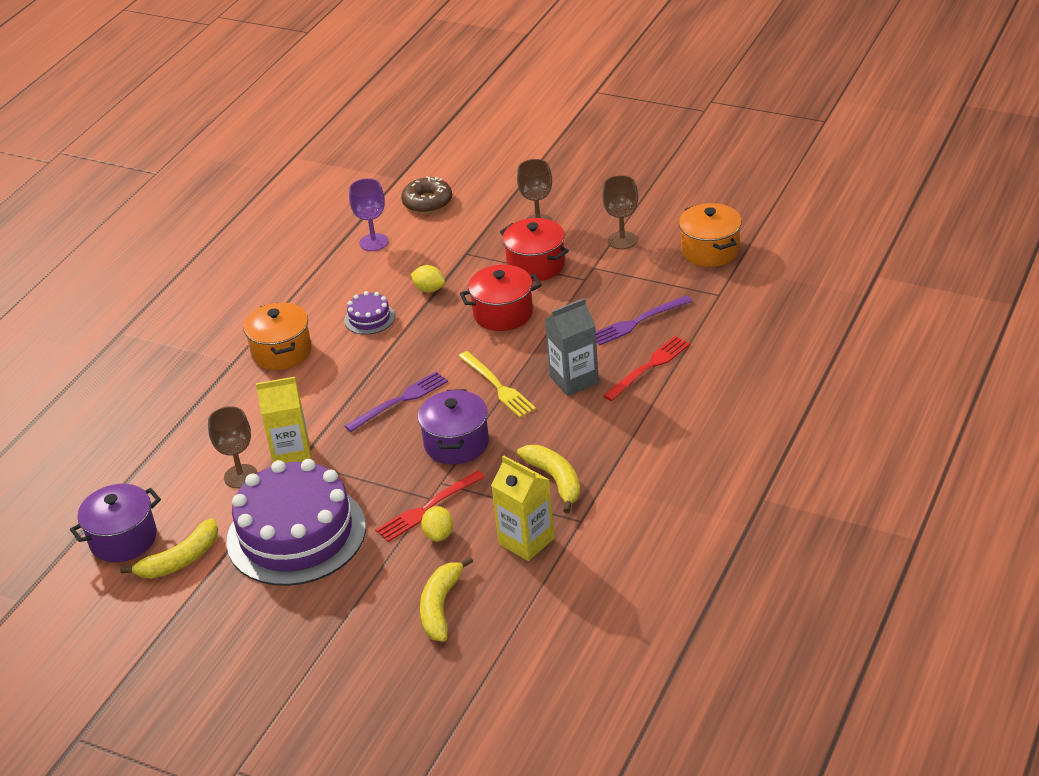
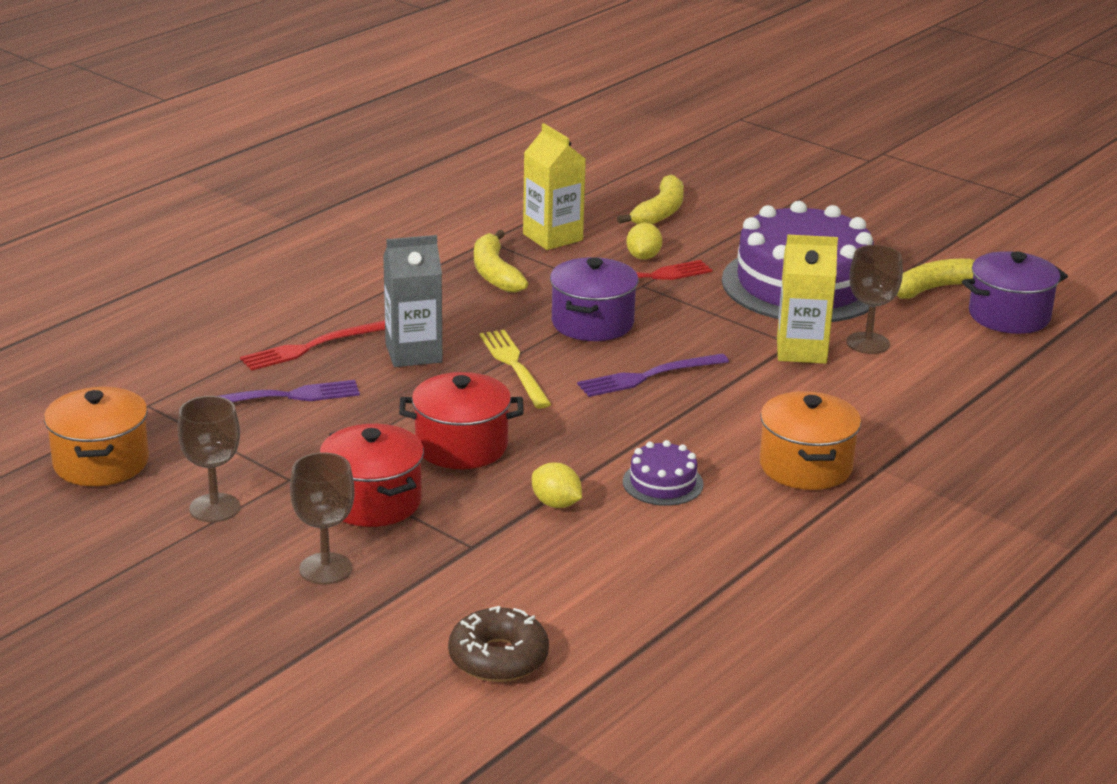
camera: 170 degrees left, 10 degrees down
purple goblet [349,178,388,251] -> none

